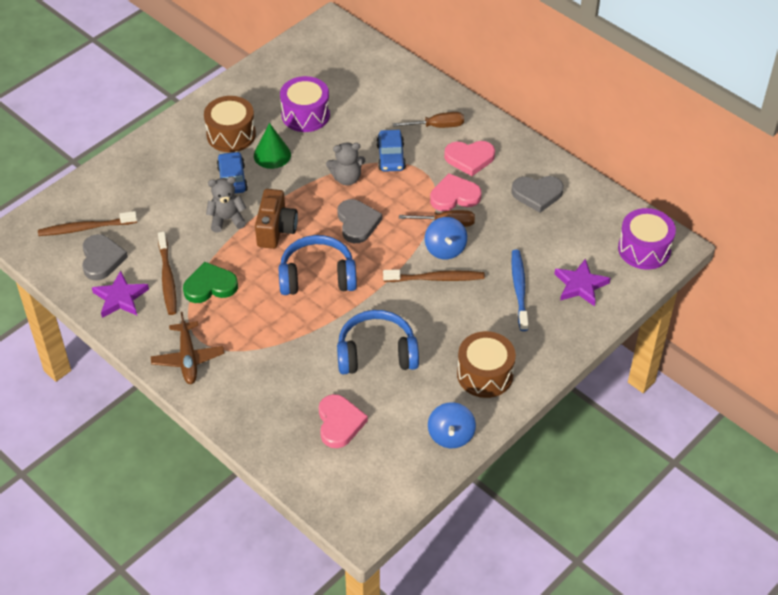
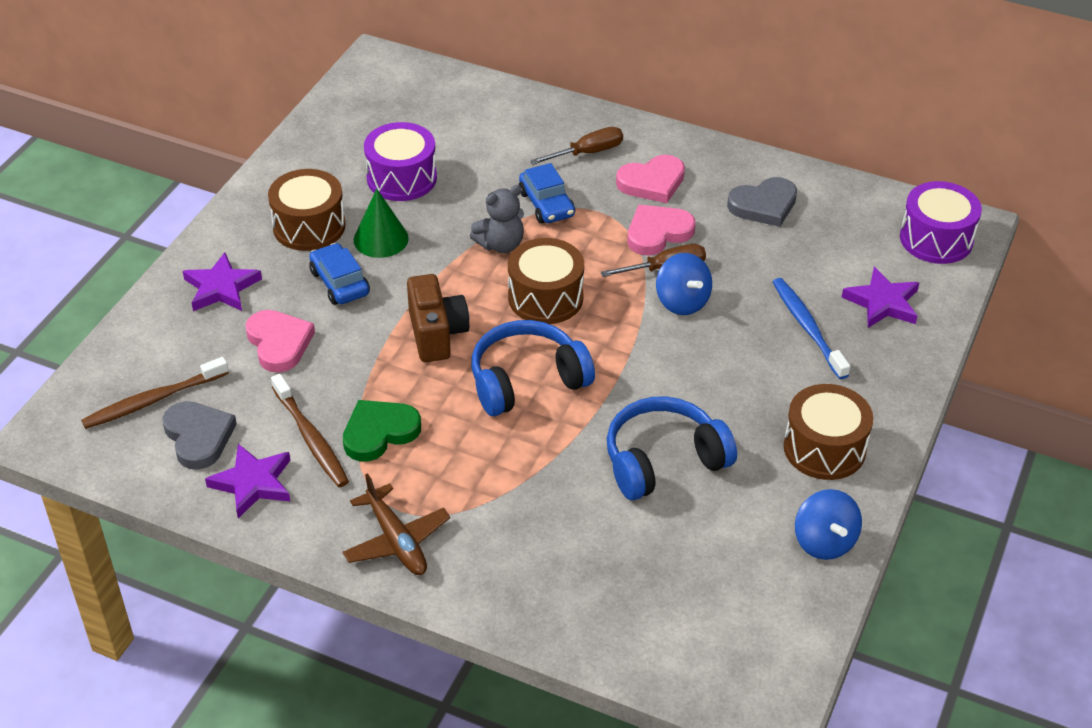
camera: 20 degrees left, 5 degrees down
grey teddy bear [206,176,246,233] -> none
pink heart [319,394,368,448] -> pink heart moved to [245,310,315,373]
grey heart [338,199,382,243] -> brown drum [508,238,584,324]
brown toothbrush [383,269,485,282] -> none
none -> purple star [183,252,262,311]

